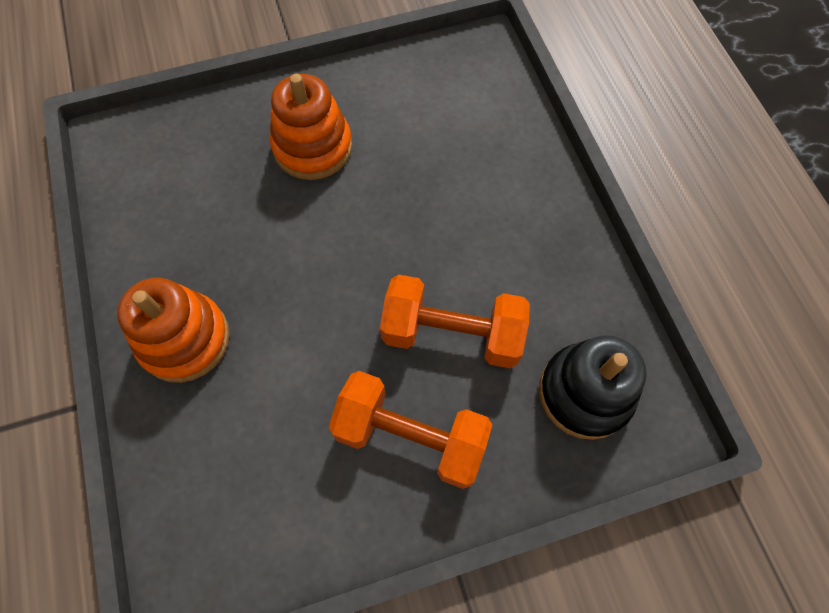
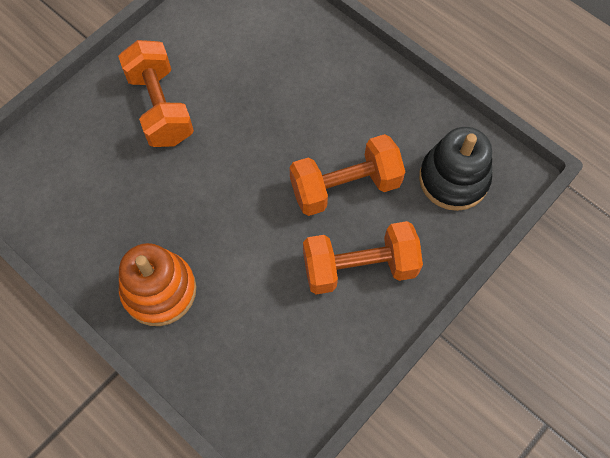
camera: 30 degrees left, 0 degrees up
orange stacking toy [270,74,352,180] -> orange dumbbell [118,40,194,147]

